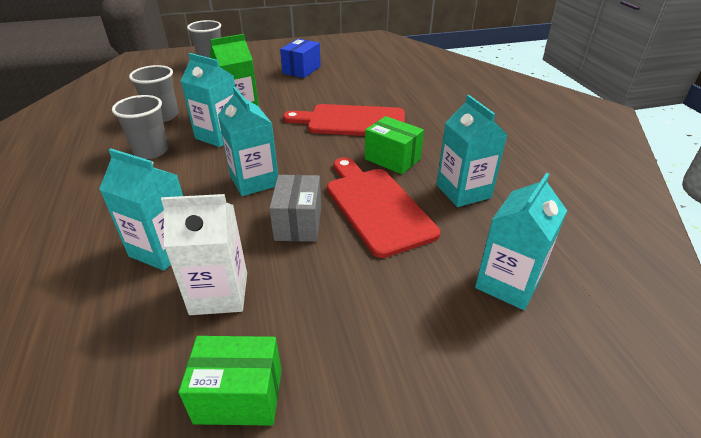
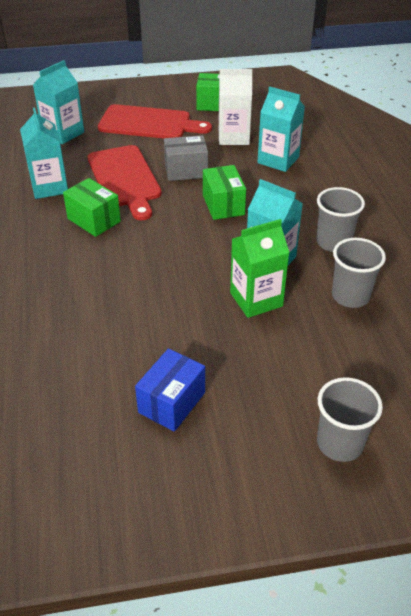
camera: 175 degrees left, 5 degrees up
turquoise carton [218,87,278,196] -> green box [203,165,246,220]
grey box [269,175,321,242] -> grey box turned 75 degrees clockwise [164,135,208,181]
red cutting board [283,104,405,136] -> red cutting board moved to [98,104,212,139]

